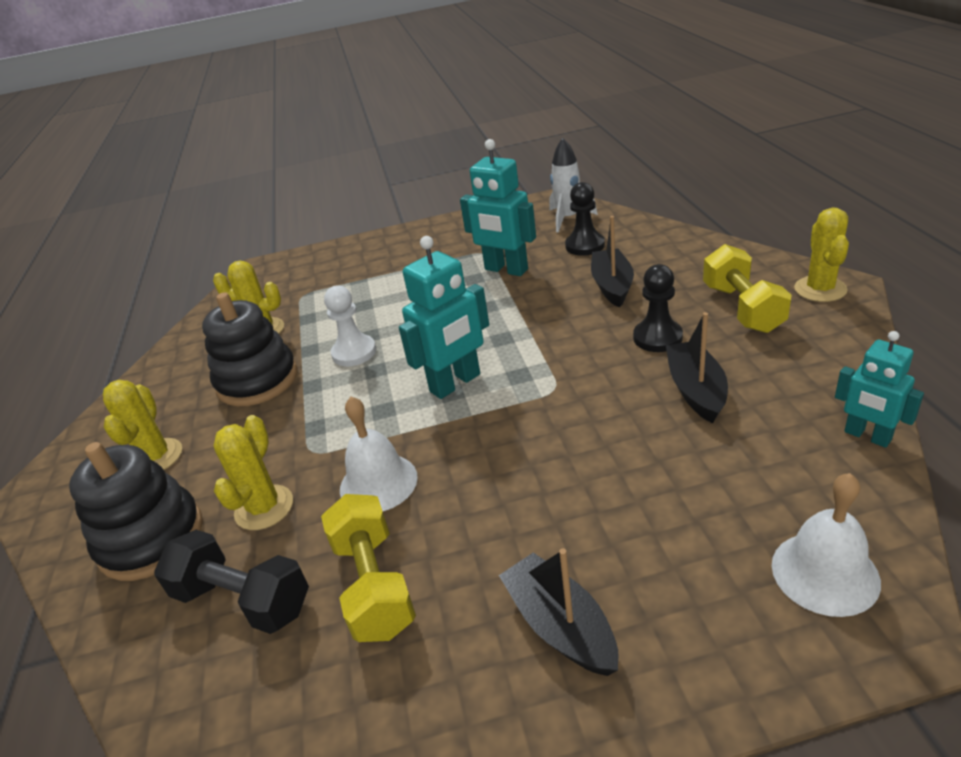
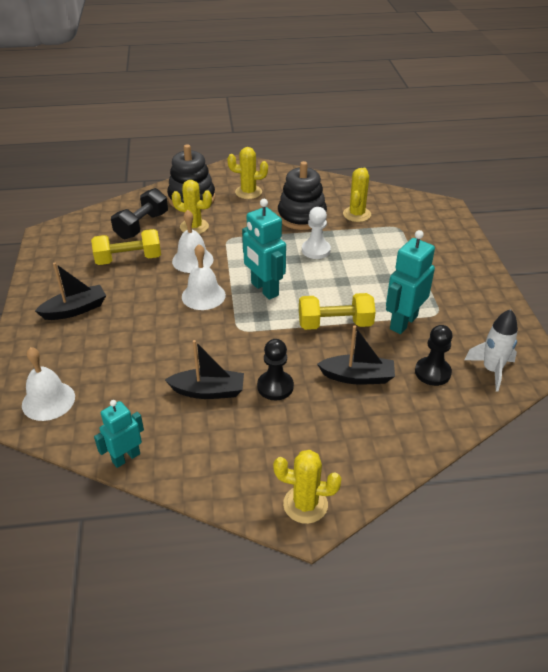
camera: 90 degrees right, 5 degrees up
yellow dumbbell [703,244,792,333] -> yellow dumbbell moved to [299,293,376,330]
none -> white bell [182,244,226,310]

